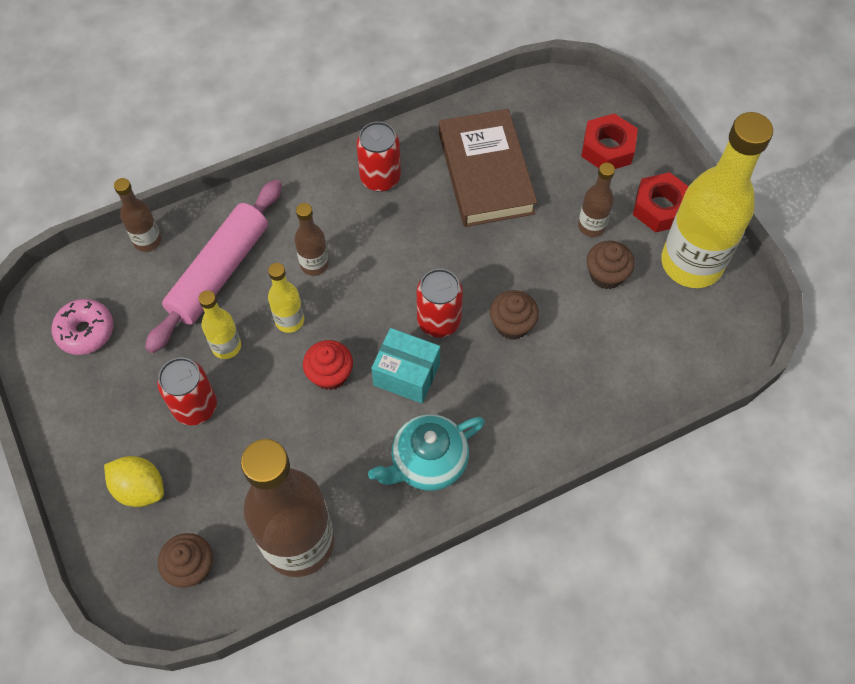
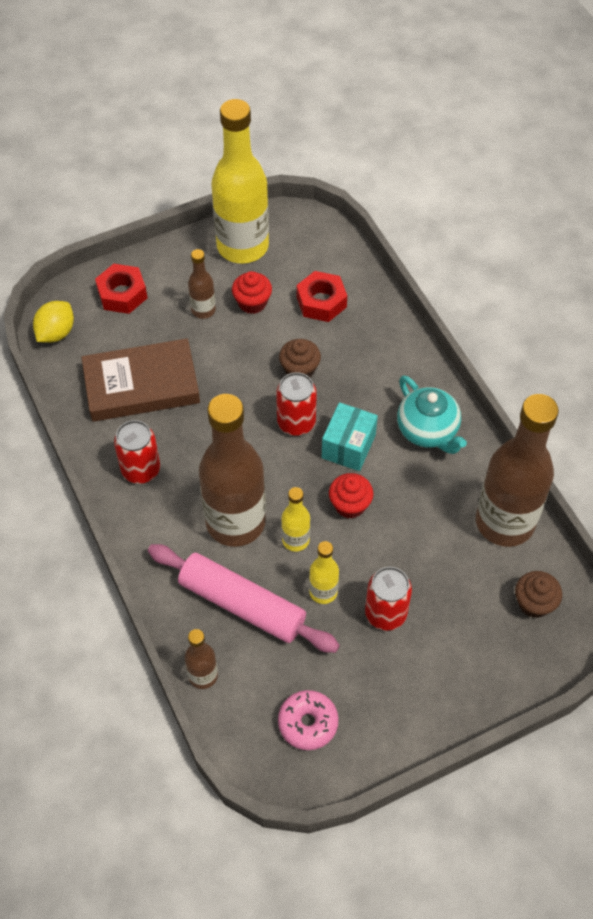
camera: 90 degrees left, 5 degrees down
yellow lemon [104,456,164,507] -> yellow lemon moved to [33,301,74,343]
brown bottle [294,203,329,276] -> brown bottle [199,394,266,547], size x2.19
brown cupcake [587,241,635,289] -> red cupcake [232,271,272,314]
red nut [633,172,689,232] -> red nut moved to [297,271,347,322]

